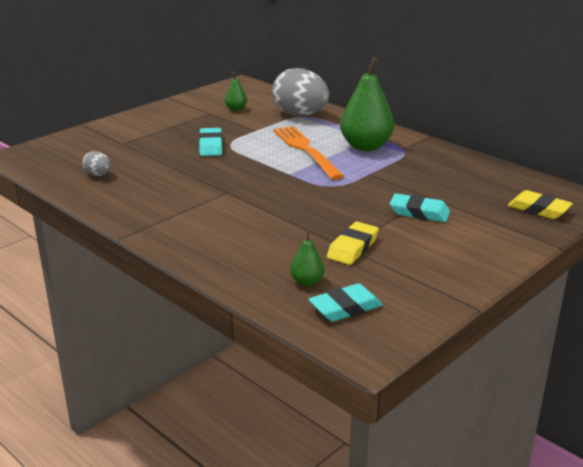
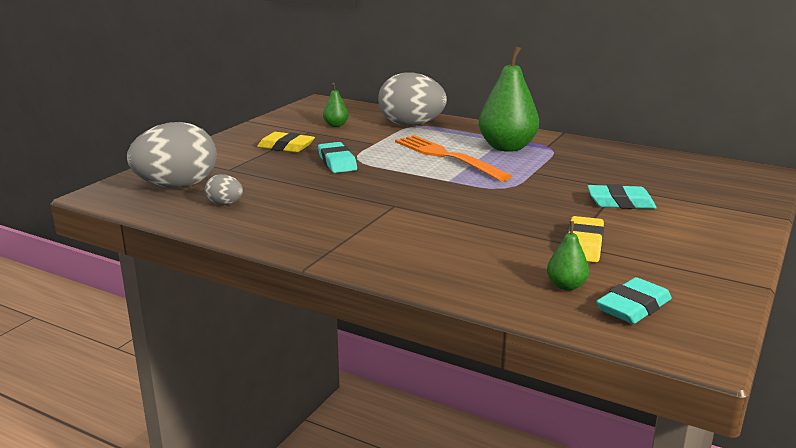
camera: 15 degrees left, 5 degrees down
yellow eraser [508,190,573,219] -> yellow eraser moved to [257,132,315,153]
none -> grey egg [127,122,217,188]

